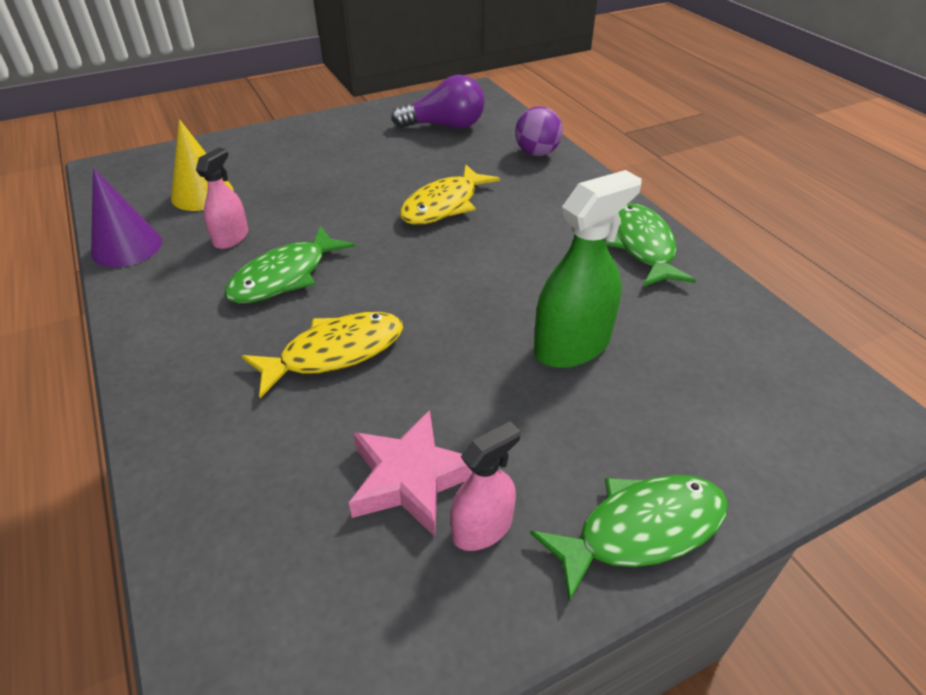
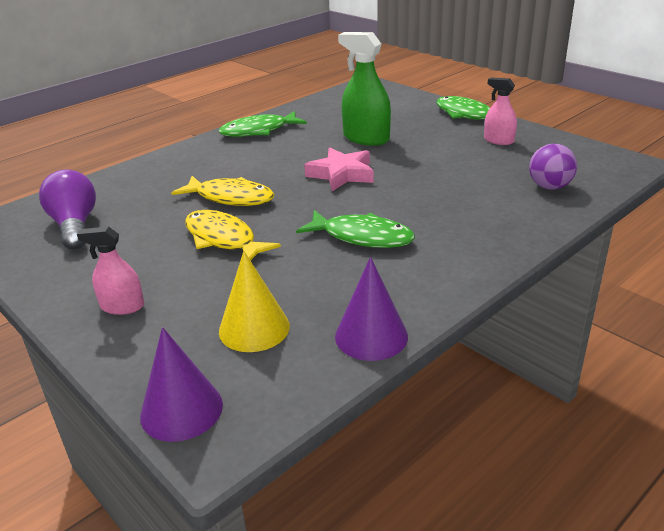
camera: 105 degrees left, 10 degrees down
pink spray bottle [196,148,248,249] -> pink spray bottle moved to [77,227,144,315]
yellow fish [242,312,403,398] -> yellow fish moved to [185,210,281,261]
pink star [349,410,472,537] -> pink star moved to [304,148,374,191]
purple ball [515,106,563,156] -> purple ball moved to [529,144,577,190]
none -> purple cone [140,327,223,442]

